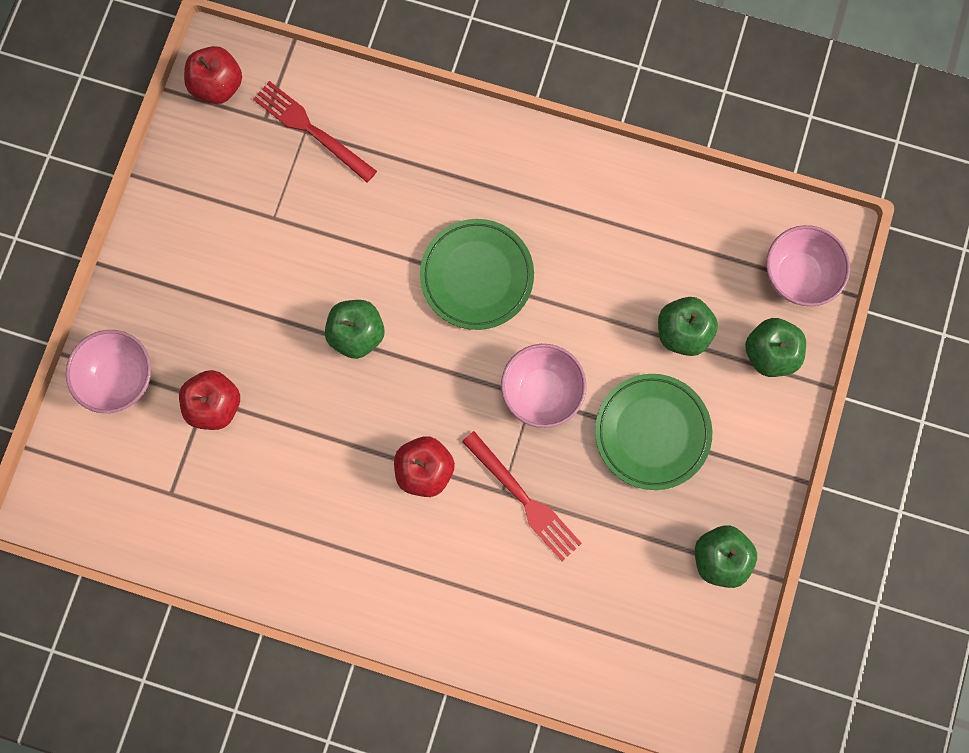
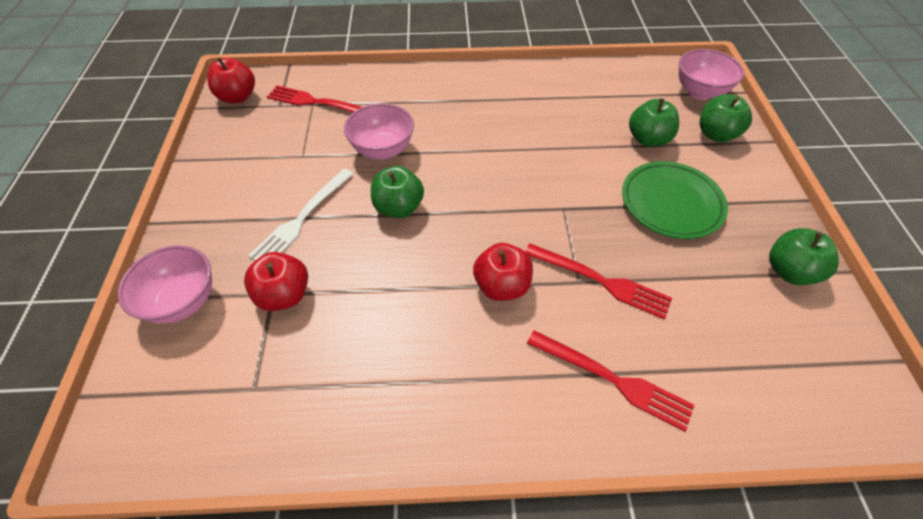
camera: 20 degrees left, 25 degrees down
green plate [420,219,534,330] -> none
pink bowl [501,344,587,428] -> pink bowl moved to [344,103,414,160]
none -> white fork [248,169,353,261]
none -> red fork [527,330,694,432]

